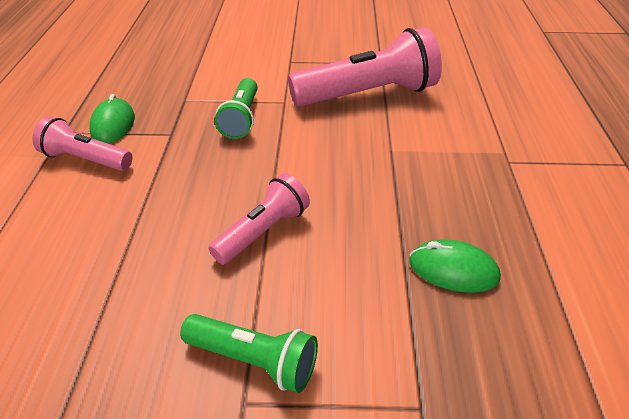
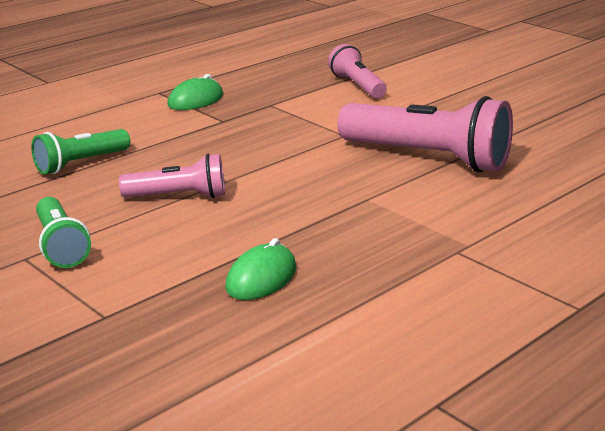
camera: 45 degrees right, 15 degrees down
pink flashlight [33,117,132,171] -> pink flashlight moved to [328,44,387,99]
green flashlight [215,78,258,139] -> green flashlight moved to [31,129,130,174]
green mouse [409,239,501,293] -> green mouse turned 60 degrees clockwise [225,238,296,300]

